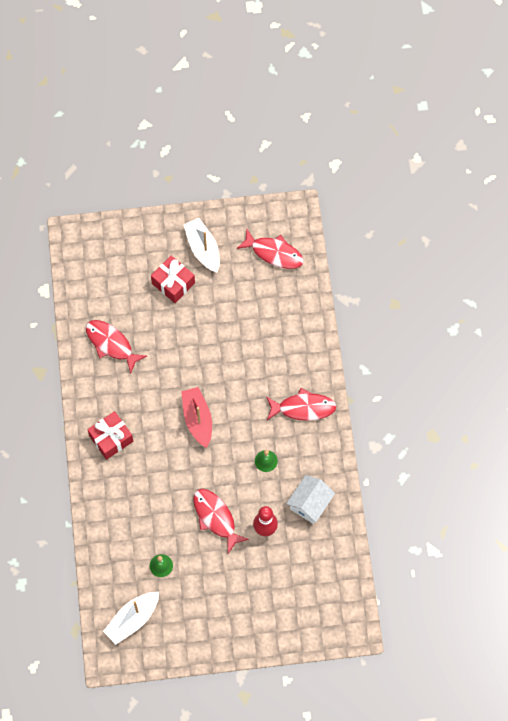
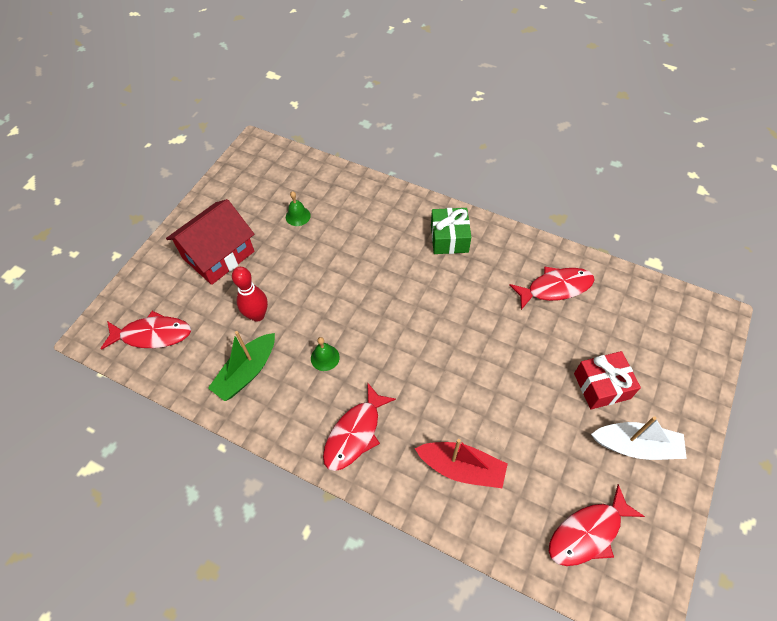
camera: 125 degrees right, 10 degrees down
red gift [87,411,133,460] -> green gift [431,208,471,254]
white boat [103,592,159,644] -> none
red boat [181,387,212,448] -> red boat moved to [415,439,508,488]
red fish [193,489,249,553] -> red fish moved to [101,311,191,350]
white house [286,475,335,524] -> green boat [208,331,275,401]
none -> red house [166,199,254,285]

